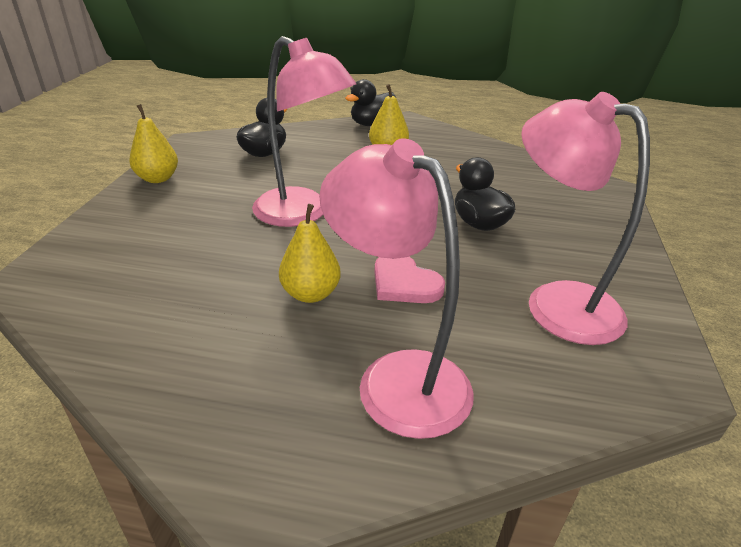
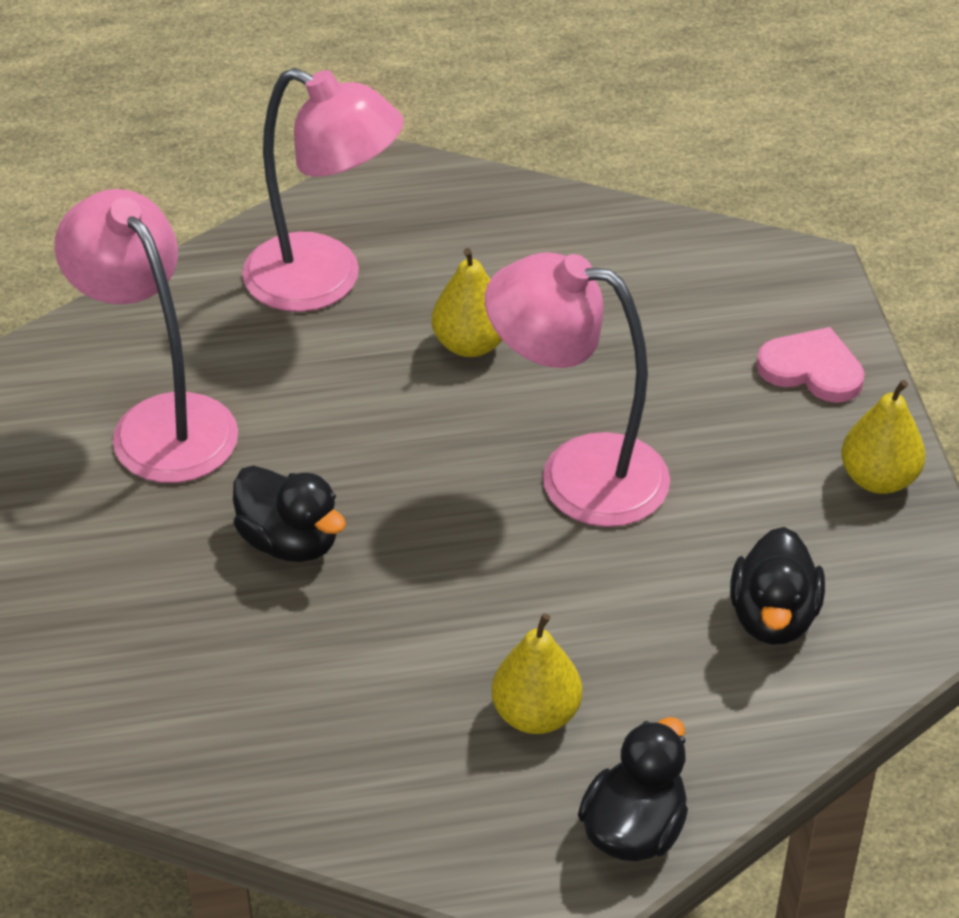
camera: 160 degrees right, 10 degrees up
pink heart [374,257,445,303] -> pink heart moved to [757,327,865,403]
pink lamp [521,92,650,345] -> pink lamp turned 150 degrees counterclockwise [55,189,238,483]

